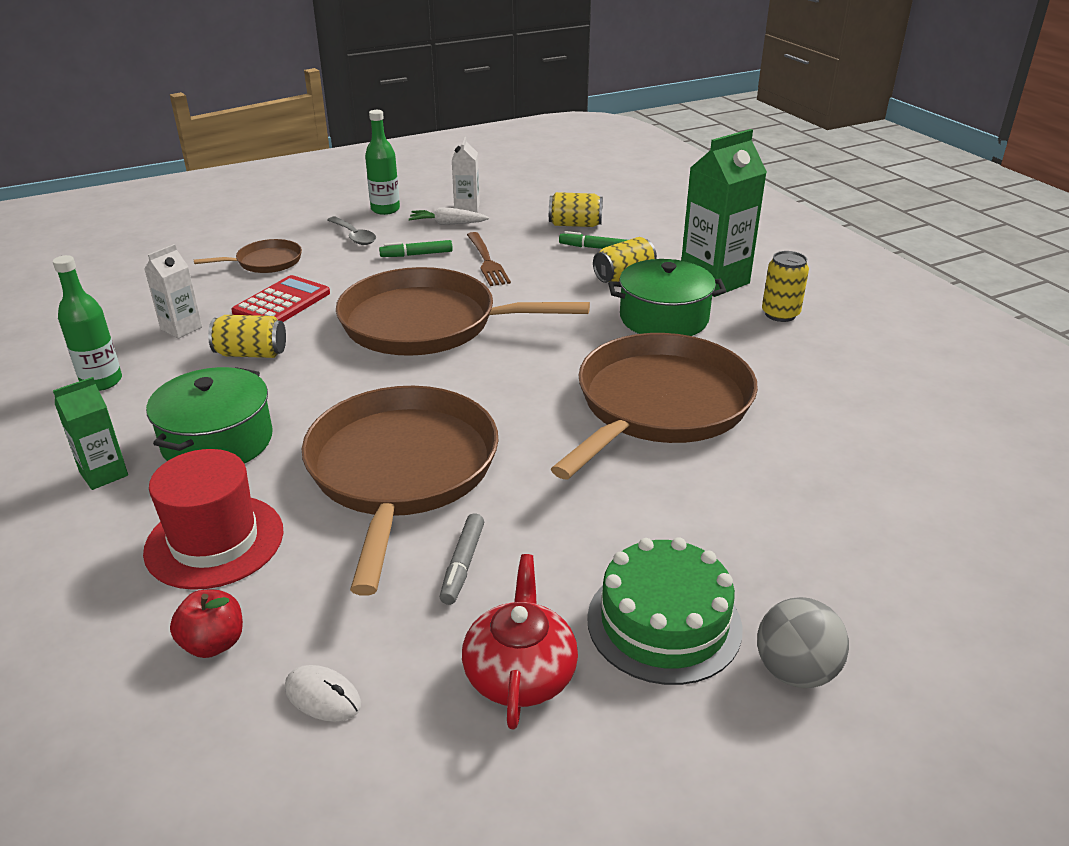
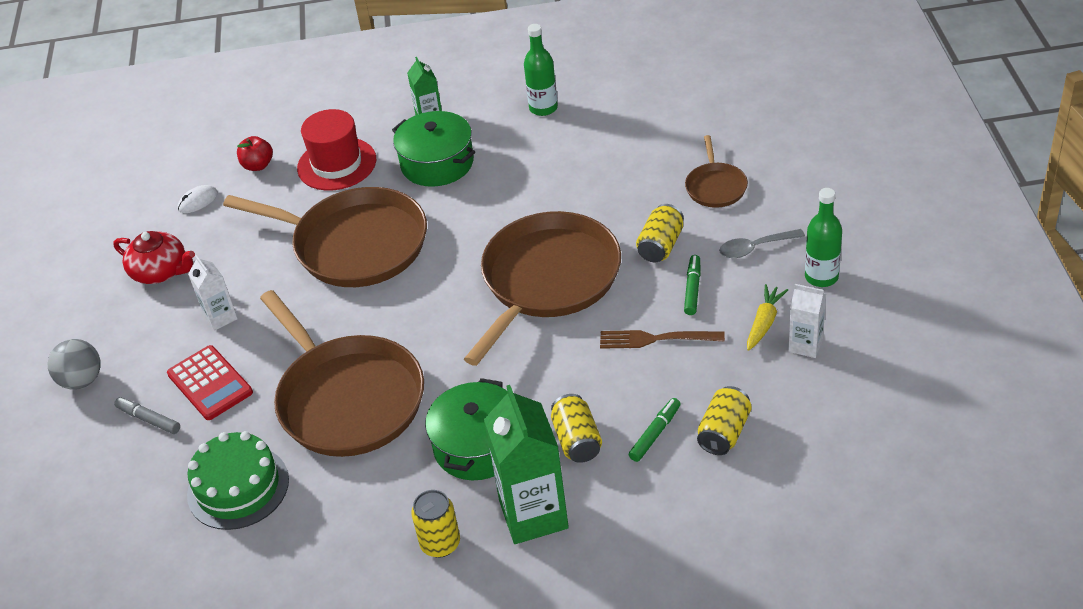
camera: 115 degrees right, 10 degrees up
white carton [144,244,202,339] -> white carton moved to [188,255,238,331]
yellow can [208,315,286,358] -> yellow can moved to [636,204,684,262]
red calculator [231,275,330,322] -> red calculator moved to [167,345,253,420]
white carrot [409,207,489,225] -> yellow carrot [747,284,788,351]
grey marker [440,513,484,605] -> grey marker moved to [114,397,180,434]
green cake [587,537,743,685] -> green cake moved to [187,431,289,530]

